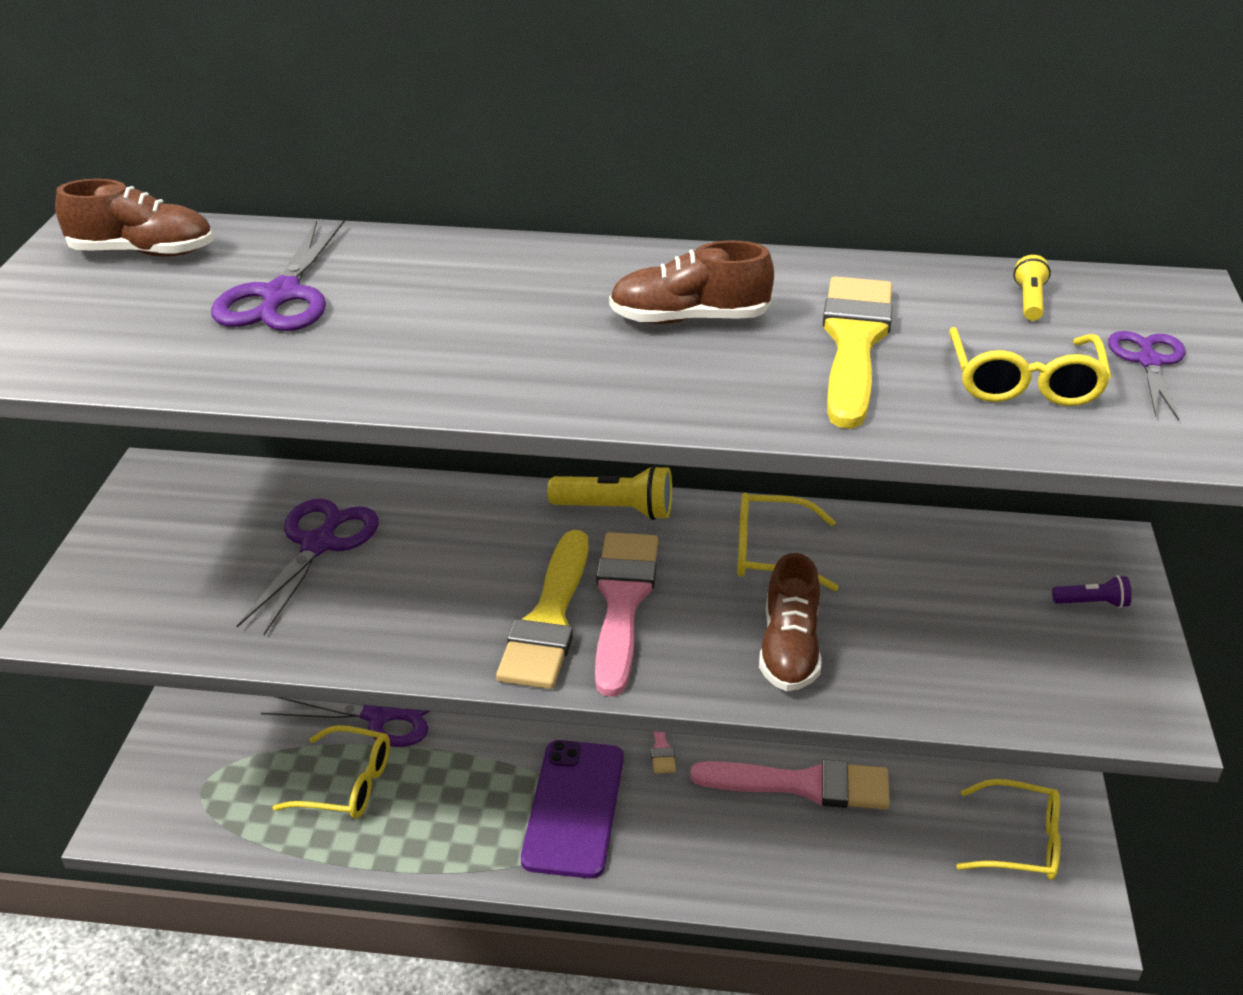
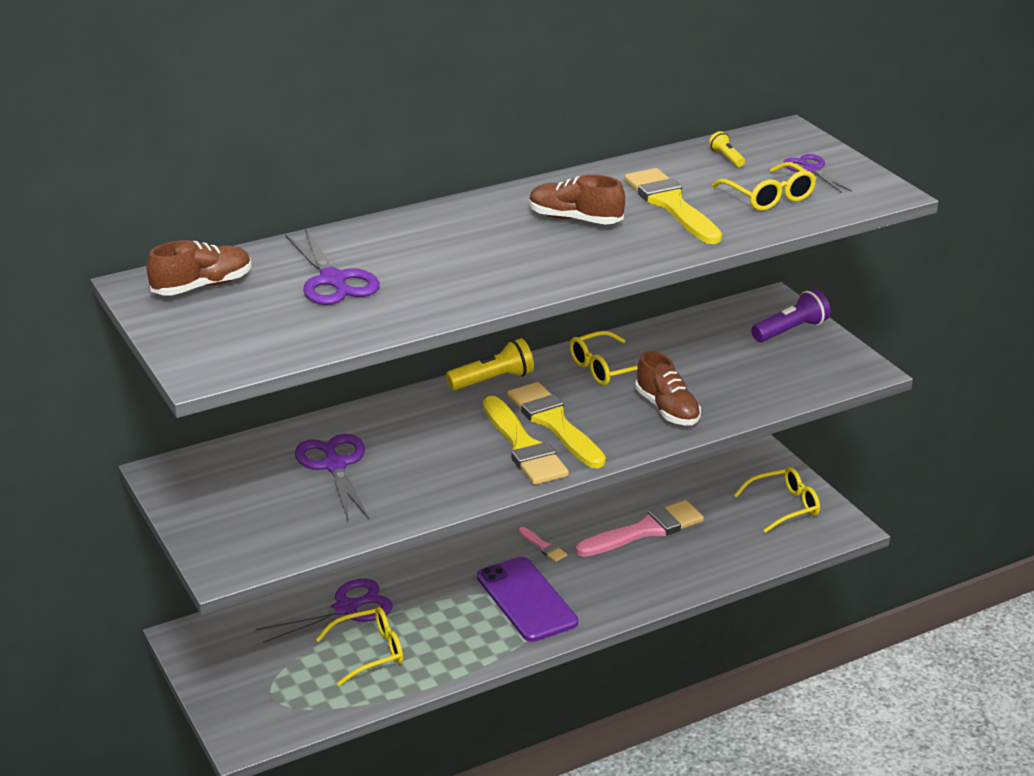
camera: 35 degrees left, 5 degrees down
pink brush [595,532,658,697] -> yellow brush [507,382,606,468]
brown shoe [609,240,774,324] -> brown shoe turned 60 degrees clockwise [529,175,625,224]
purple flashlight [1052,575,1132,608] -> purple flashlight [751,289,831,342], size x1.82

